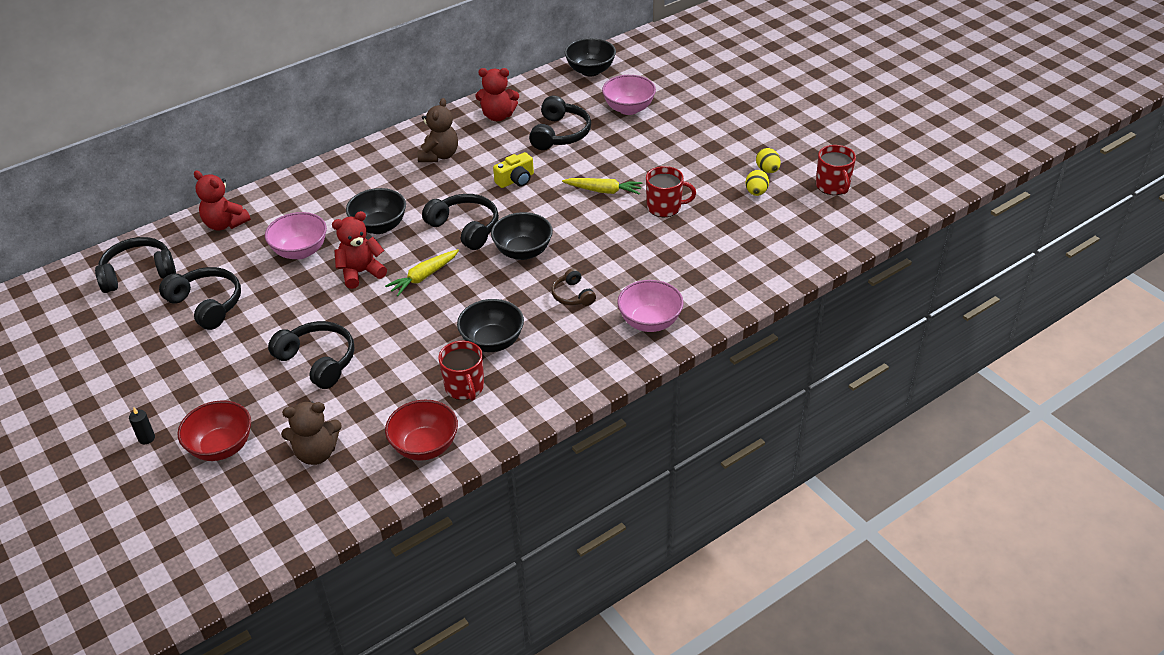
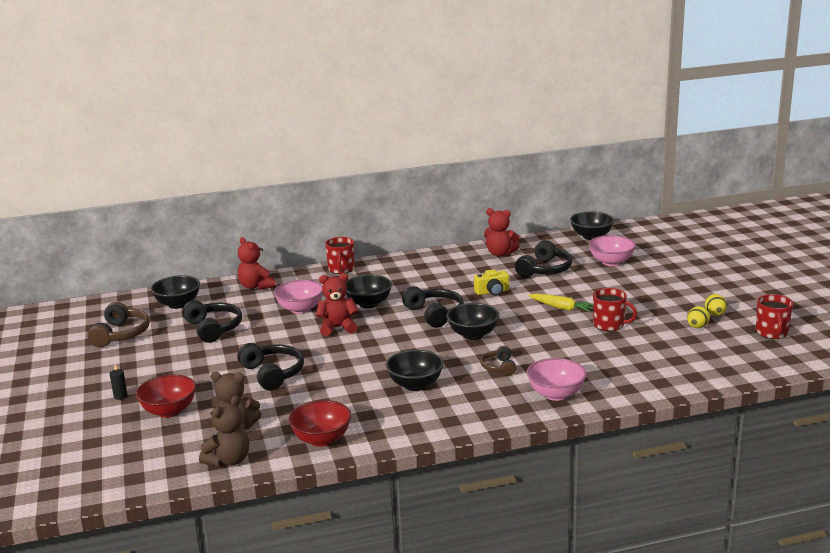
camera: 20 degrees right, 20 degrees down
black headphones [95,237,176,293] -> black bowl [151,275,200,309]
yellow carrot [385,249,459,296] -> none
brown teddy bear [417,98,458,162] -> brown teddy bear moved to [199,395,249,467]
red mug [438,341,484,401] -> red mug moved to [325,237,355,274]
none -> brown headphones [87,302,150,348]

